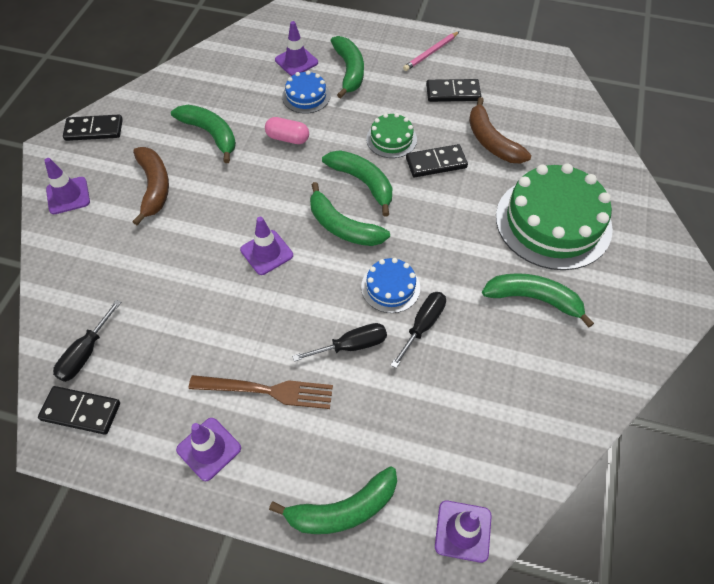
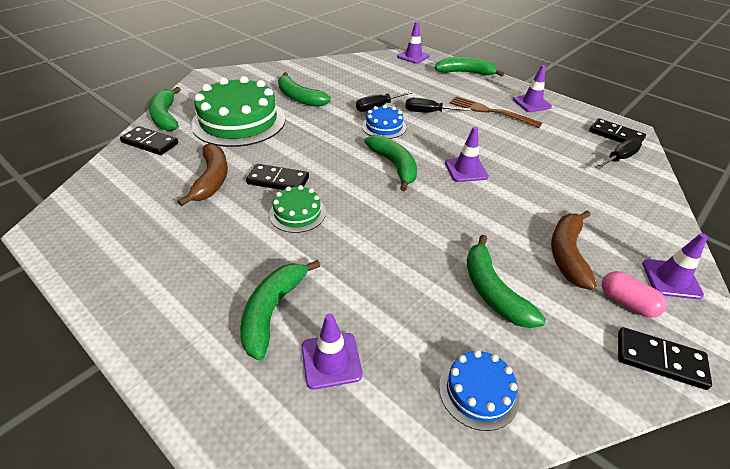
camera: 155 degrees left, 15 degrees down
pink capsule [265,117,309,144] -> pink capsule moved to [602,271,667,318]
blue cake [282,71,330,114] -> blue cake moved to [439,350,520,431]
green banana [322,150,392,217] -> green banana moved to [149,87,181,131]
pink pencil [403,31,459,71] -> none
black domino [426,79,481,102] -> black domino moved to [120,126,178,155]

